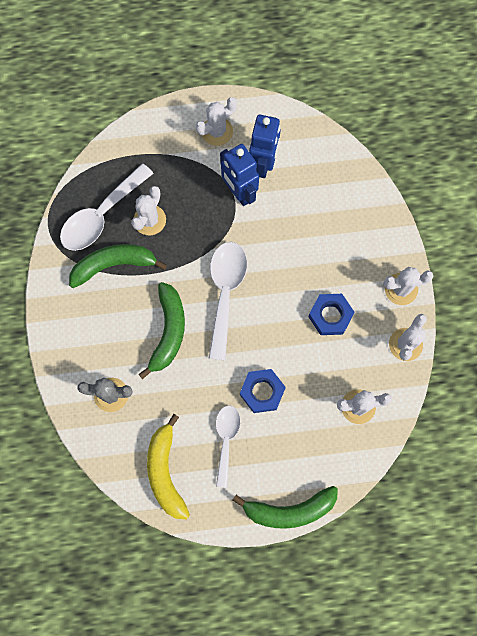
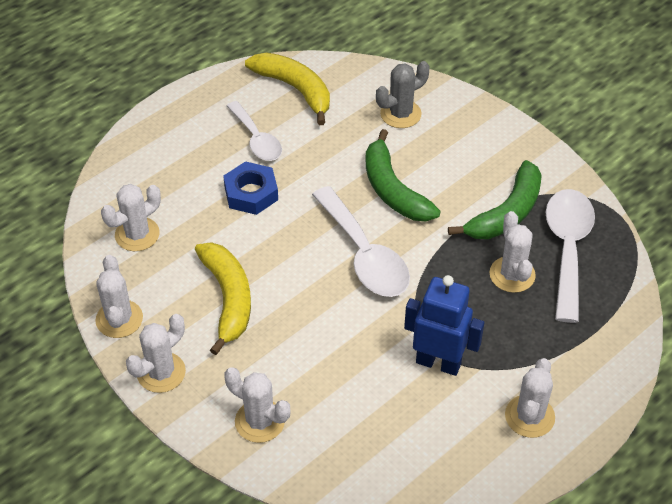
camera: 145 degrees right, 25 degrees down
green banana [233,486,338,529] -> none
blue robot [249,115,280,178] -> none
blue nut [308,294,354,335] -> yellow banana [195,242,251,355]
none -> white cactus [224,367,290,443]

